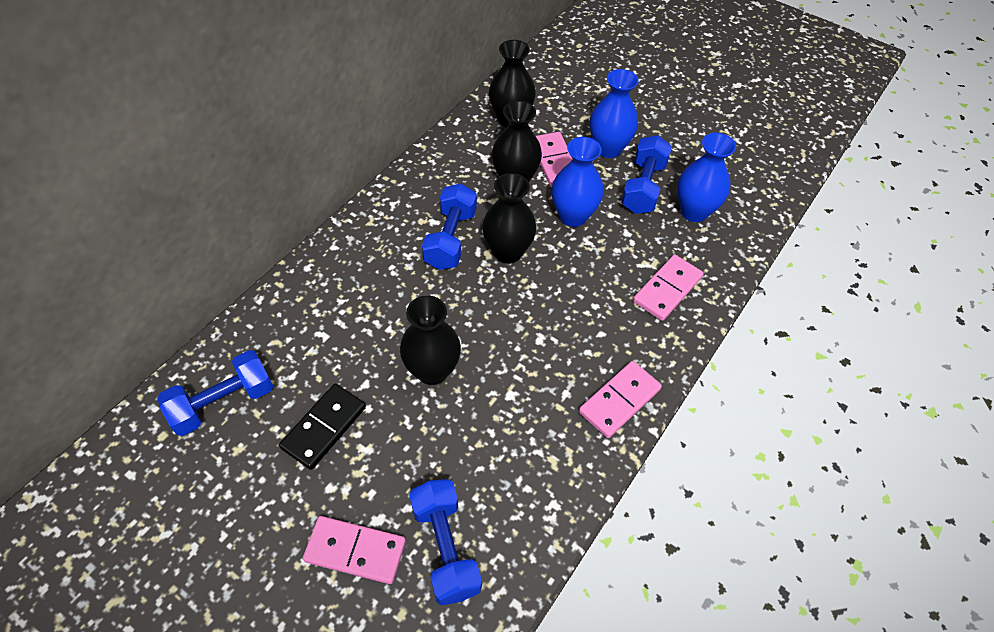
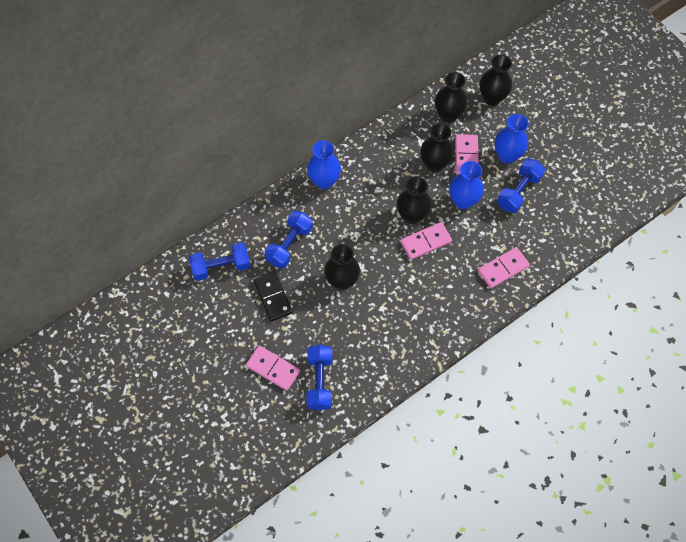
camera: 20 degrees right, 10 degrees up
black domino [279,384,366,470] -> black domino turned 75 degrees counterclockwise [253,271,293,321]
blue dumbbell [422,183,477,270] -> blue dumbbell moved to [265,211,313,269]
pink domino [579,361,662,438] -> pink domino moved to [400,222,452,260]
blue vase [677,133,736,222] -> blue vase moved to [307,140,341,189]
none -> black vase [479,55,512,106]

